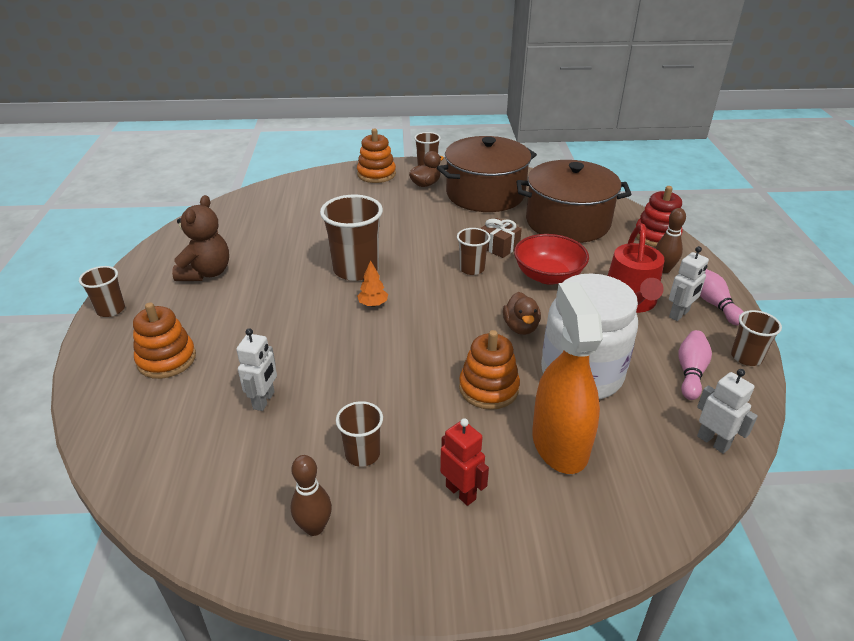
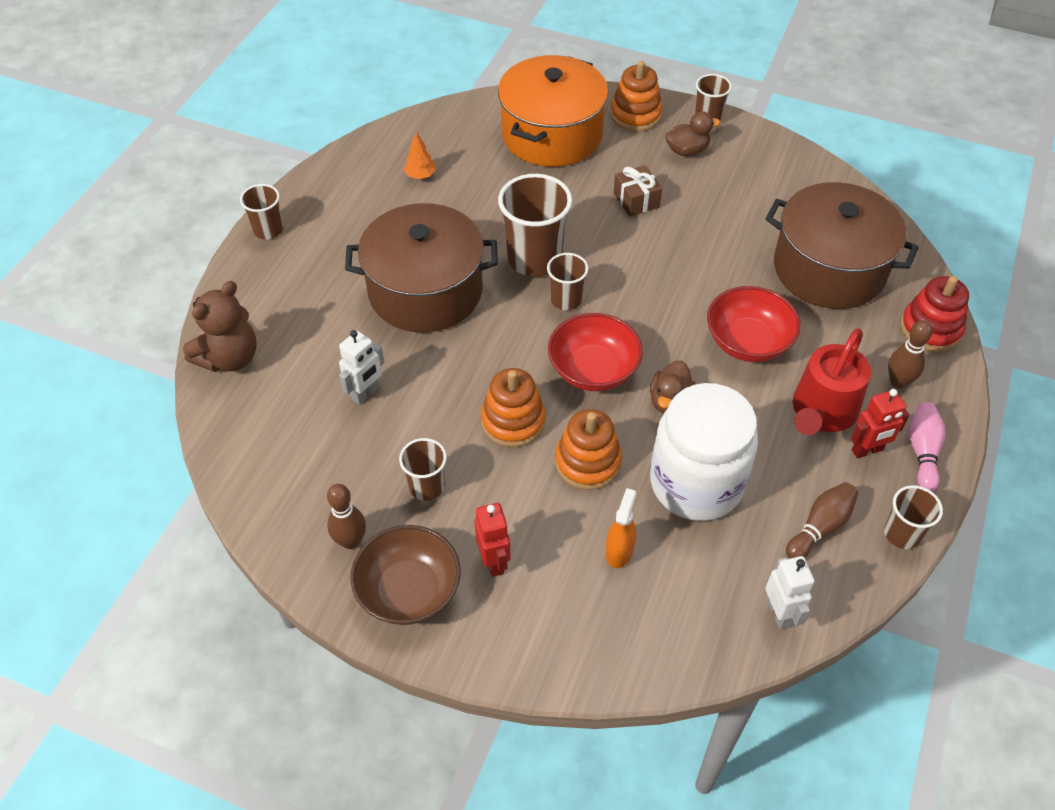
camera: 25 degrees right, 15 degrees up
orange stacking toy [133,302,196,379] -> orange stacking toy moved to [481,368,546,447]
brown teddy bear [172,195,229,281] -> brown teddy bear moved to [183,281,257,372]
orange tree [357,260,388,307] -> orange tree moved to [404,132,436,179]
brown pot [437,136,537,212] -> brown pot moved to [345,203,498,333]
brown cup [457,228,491,275] -> brown cup moved to [547,253,588,310]
brown gift [480,218,522,258] -> brown gift moved to [614,165,662,217]
orange spray bottle [532,282,603,474] -> orange spray bottle [605,488,637,568], size x0.47
white robot [669,246,709,321] -> red robot [851,389,909,458]
pink bowling pin [679,330,712,400] -> brown bowling pin [786,482,858,558]
none -> brown bowl [350,525,461,625]
none -> orange pot [498,55,608,167]
none -> red bowl [548,313,643,391]

